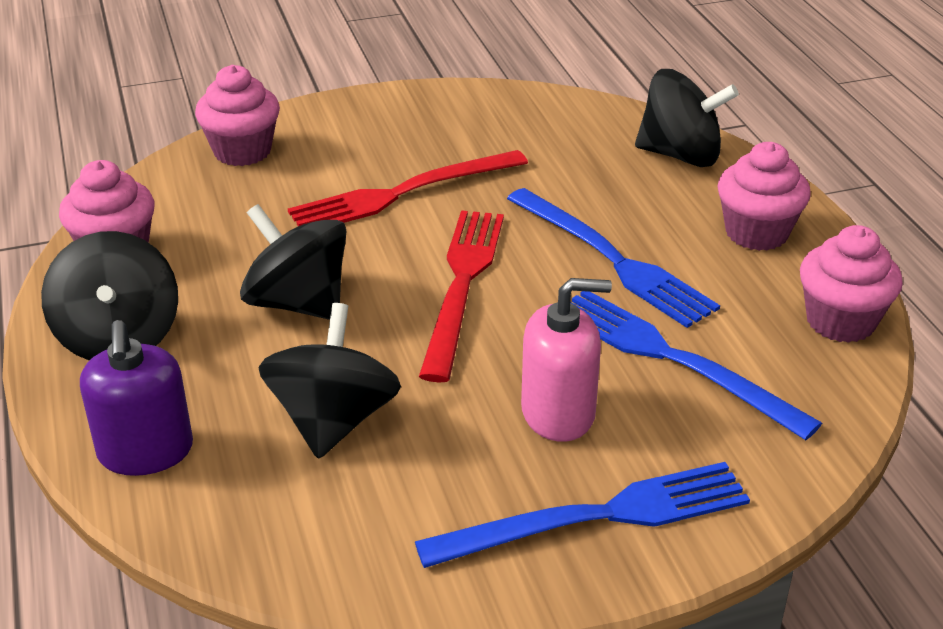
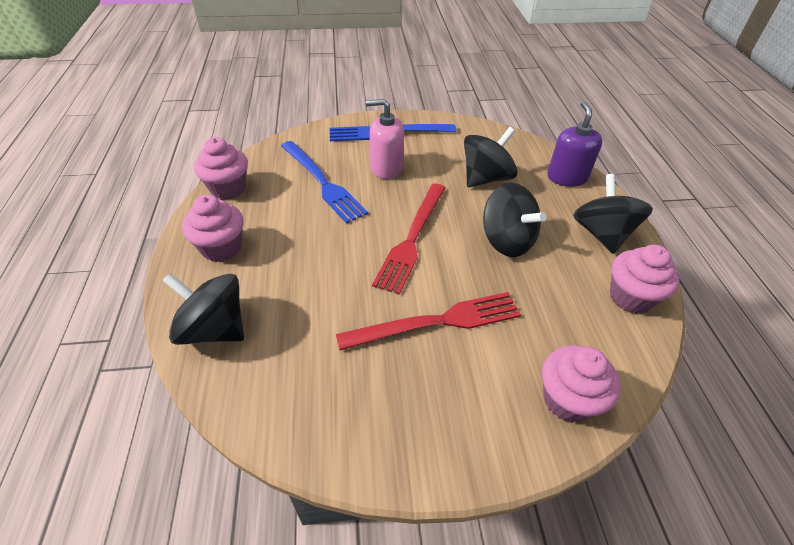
camera: 170 degrees left, 10 degrees up
black spinning top [258,303,401,459] -> black spinning top turned 150 degrees counterclockwise [464,127,518,187]
blue fork [507,188,720,328] -> none

